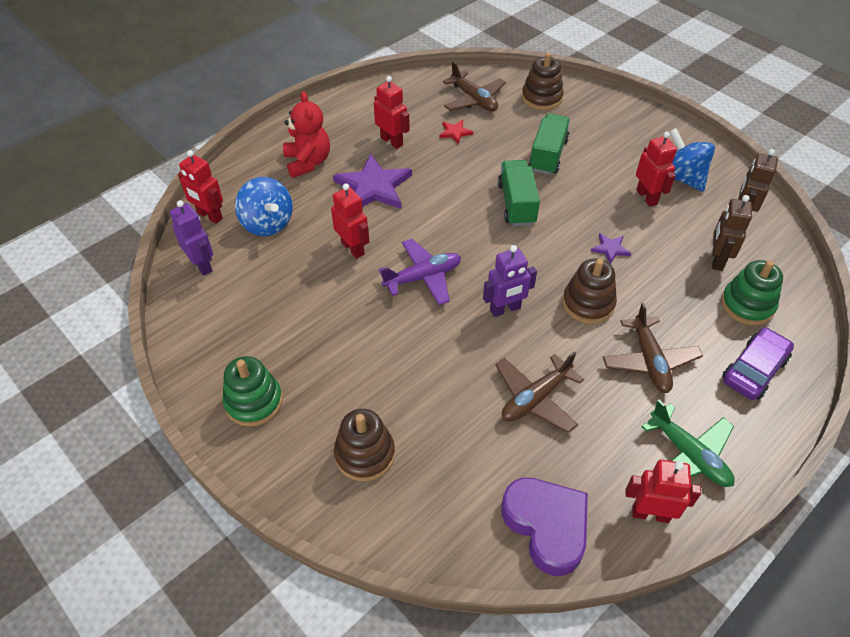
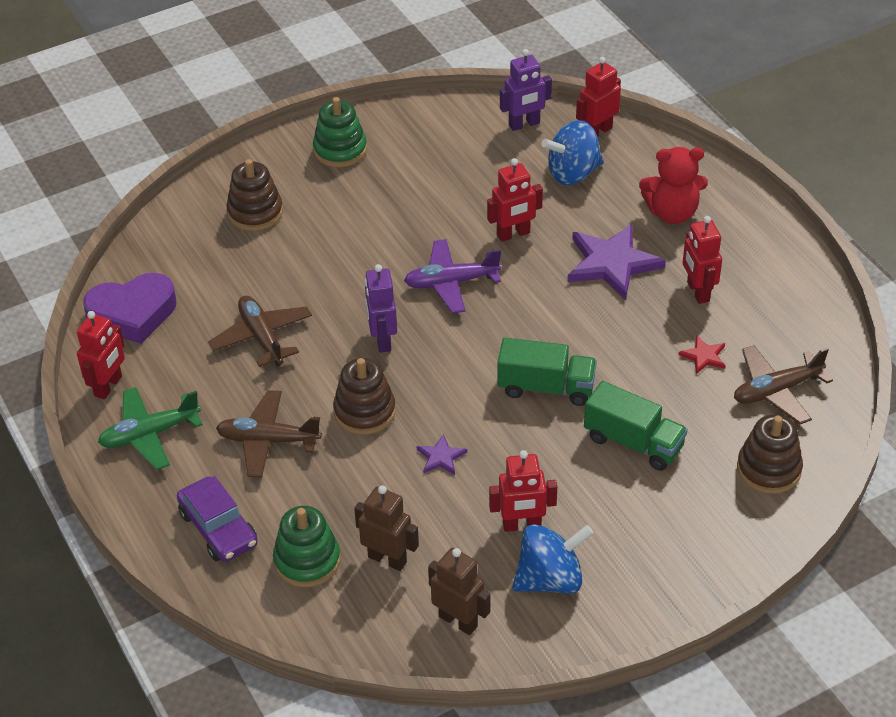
camera: 105 degrees right, 5 degrees down
red robot [374,76,410,149] -> red robot turned 105 degrees clockwise [683,216,722,304]
purple plane [378,239,461,305] -> purple plane turned 90 degrees clockwise [404,239,501,313]

